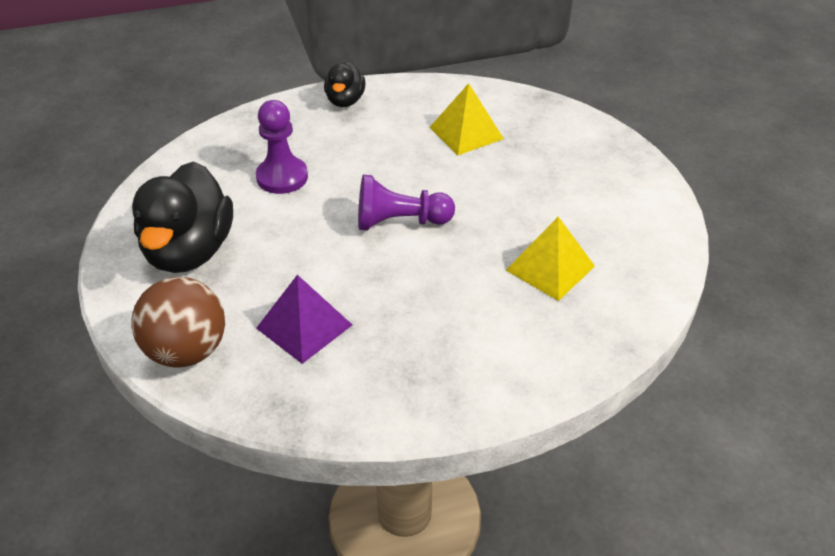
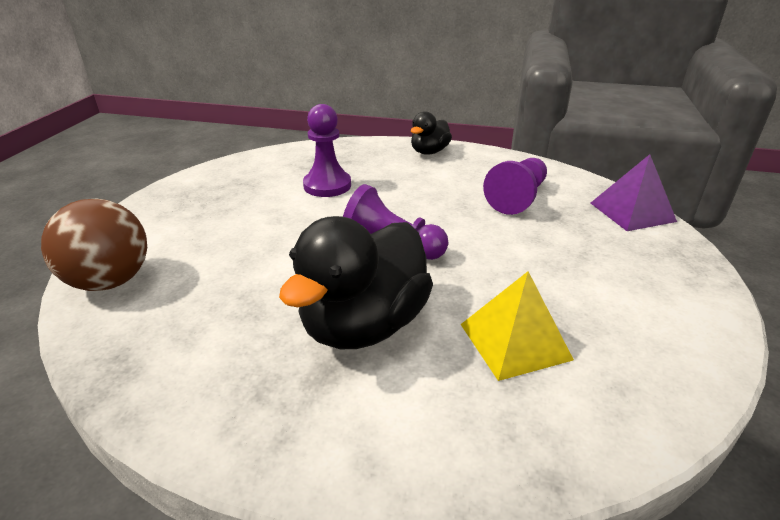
camera: 30 degrees right, 10 degrees down
black duck [132,161,233,273] -> black duck moved to [279,216,433,349]
purple pyramid [256,275,352,364] -> purple pyramid moved to [591,154,677,231]
yellow pyramid [429,83,504,155] -> purple pawn [483,158,547,215]

